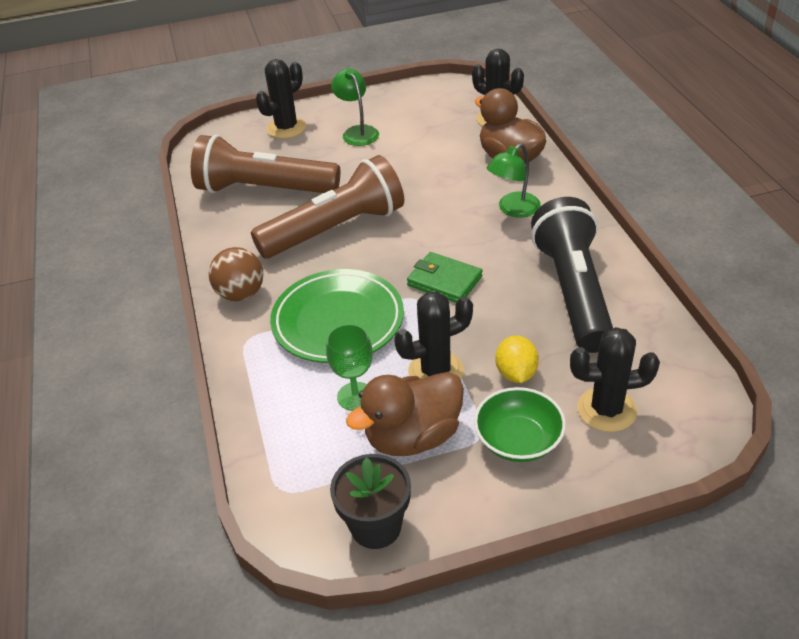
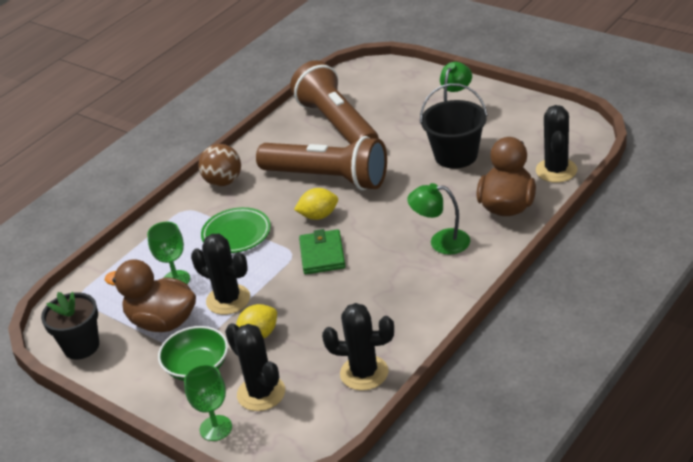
camera: 55 degrees right, 5 degrees down
black cactus [256,59,306,139] -> black cactus moved to [322,303,394,391]
green plate [270,269,404,363] -> green plate [201,207,271,253], size x0.66
black flashlight [531,197,613,353] -> none
none -> green goblet [184,364,232,441]
none -> yellow lemon [294,188,338,220]
none -> black bucket [420,83,488,169]

